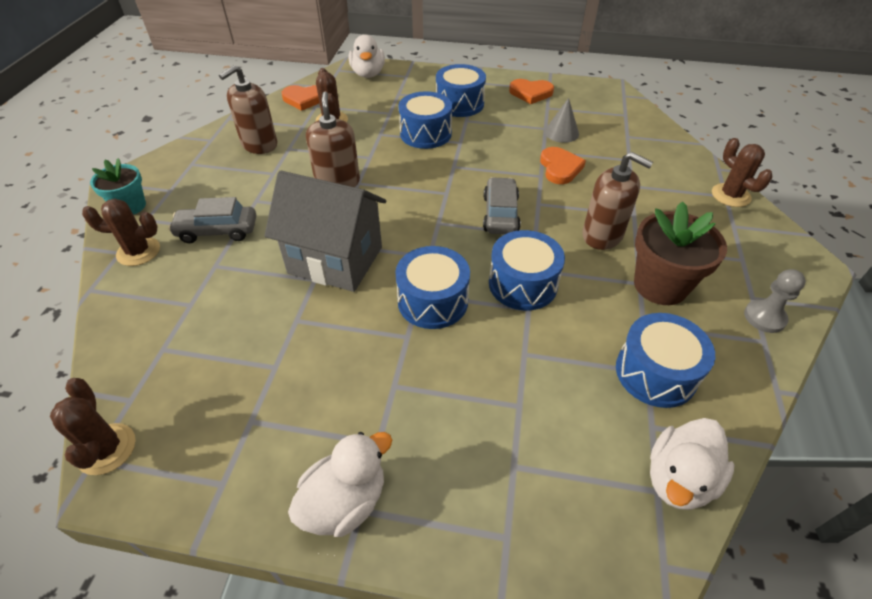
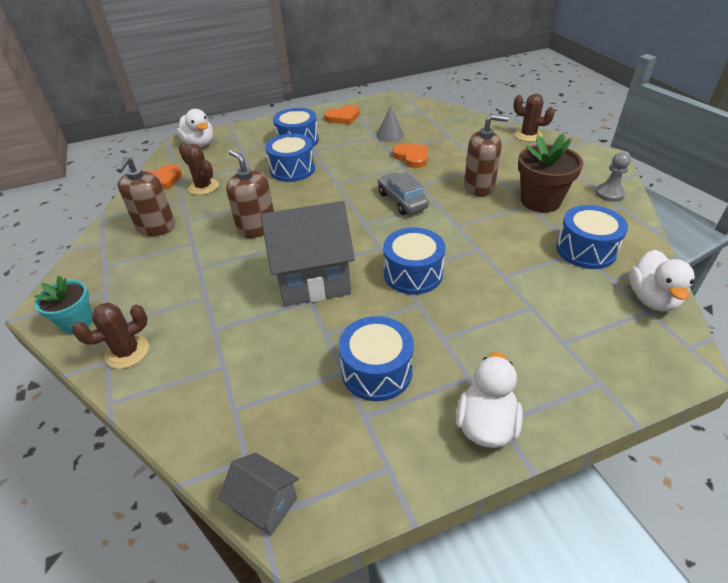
camera: 30 degrees left, 5 degrees down
brown cactus [50,378,136,475] -> grey house [219,453,299,536]
grey car [168,197,256,243] -> none
blue drum [489,230,565,310] -> blue drum moved to [338,316,414,401]

